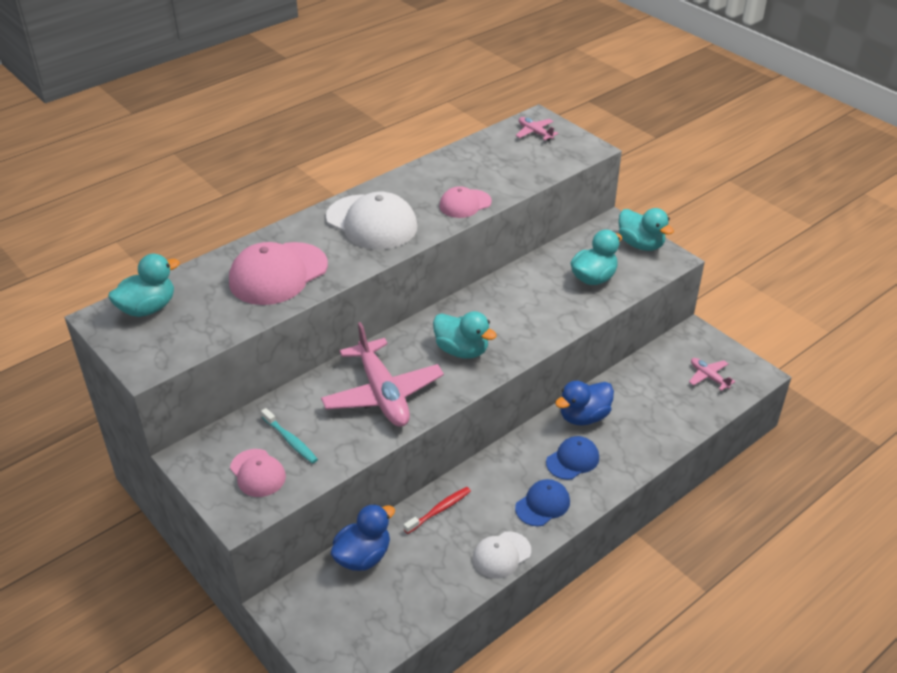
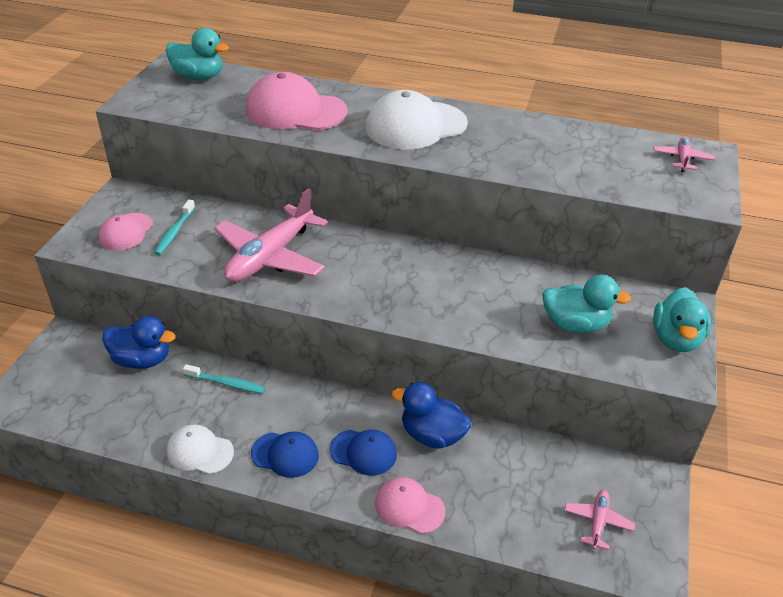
camera: 55 degrees right, 0 degrees up
white cap [326,192,417,250] -> white cap turned 60 degrees clockwise [366,90,468,149]
red toothbrush [404,487,471,534] -> turquoise toothbrush [183,364,266,394]
turquoise duck [433,311,497,359] -> none
pink cap [439,186,492,218] -> pink cap moved to [375,477,445,534]

